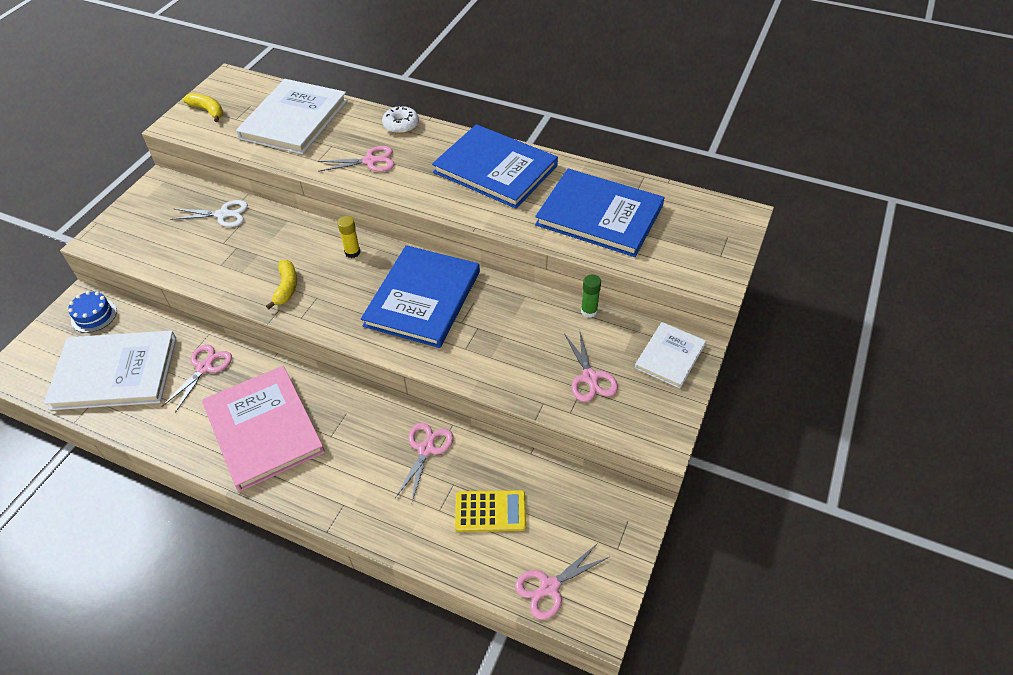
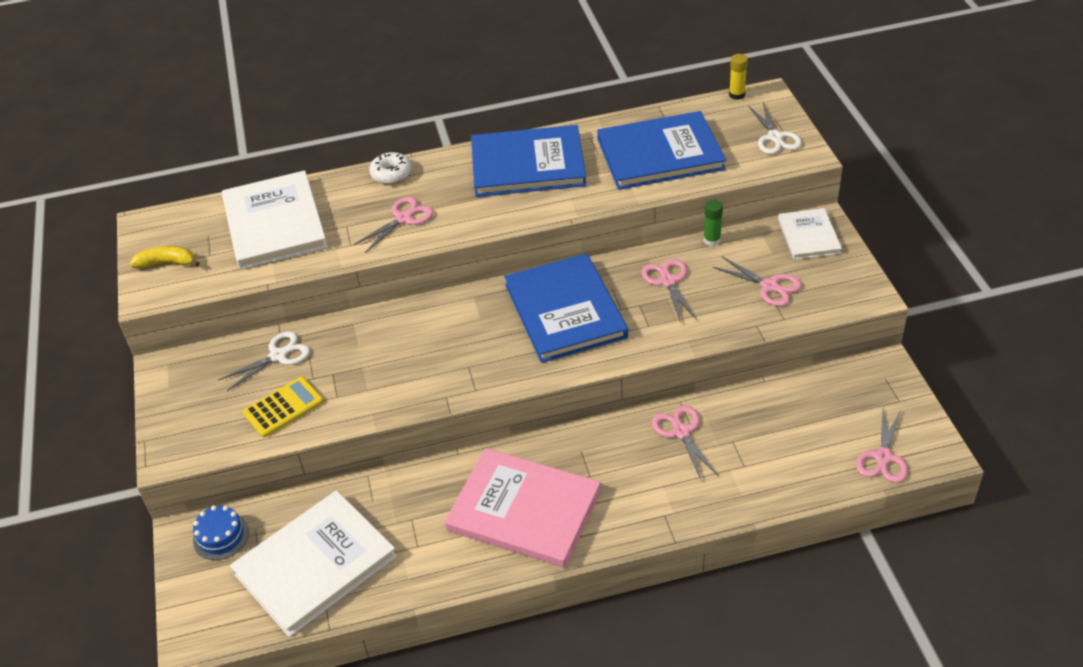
camera: 35 degrees left, 5 degrees down
pink scissors [161,344,232,413] -> pink scissors moved to [642,259,697,321]
yellow banana [266,260,297,309] -> none
yellow glue stick [337,216,360,258] -> yellow glue stick moved to [729,54,748,100]
yellow calculator [455,490,526,532] -> yellow calculator moved to [243,377,324,437]
none -> white scissors [748,102,802,154]

